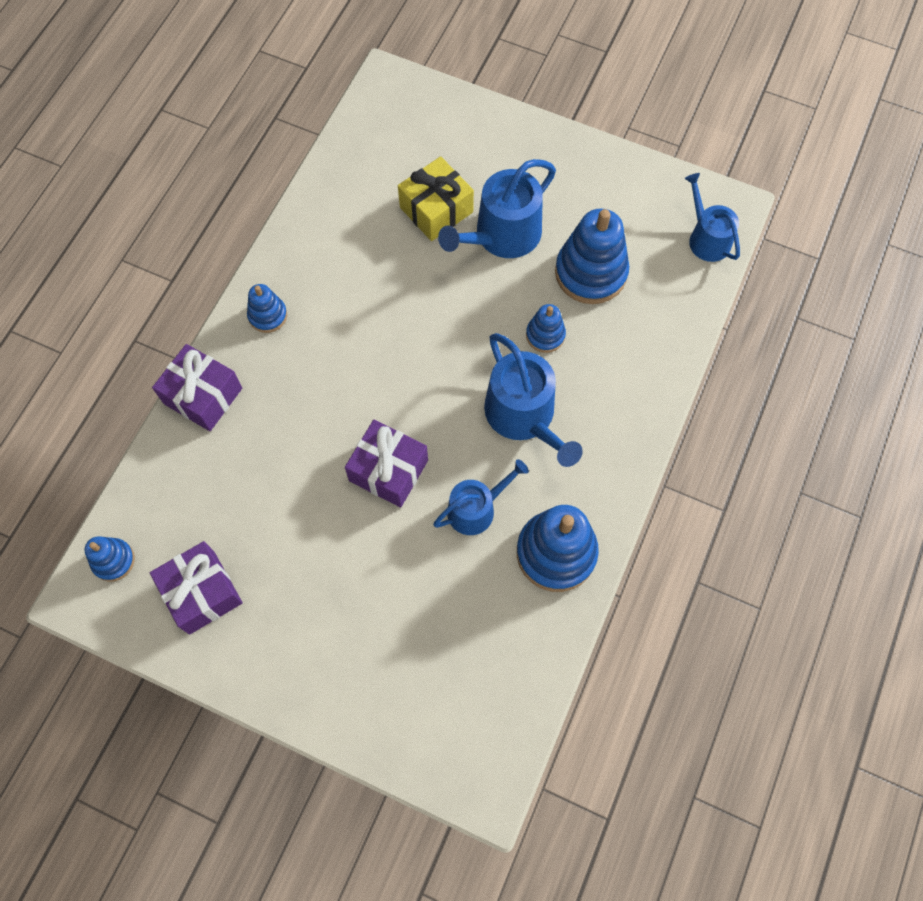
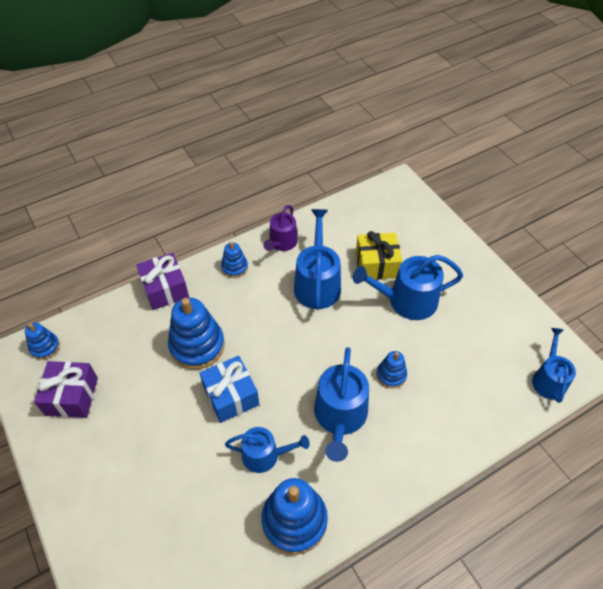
camera: 35 degrees right, 15 degrees down
purple gift [345,420,428,508] -> blue gift [200,356,259,423]
blue stacking toy [555,209,629,304] -> blue stacking toy moved to [168,298,225,370]
none -> purple watering can [264,205,298,251]
none -> blue watering can [294,209,341,309]

